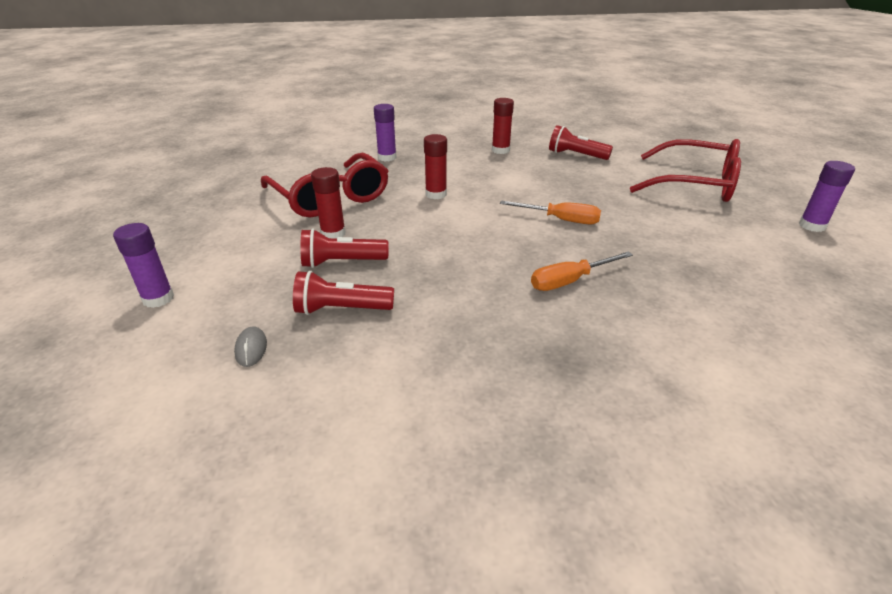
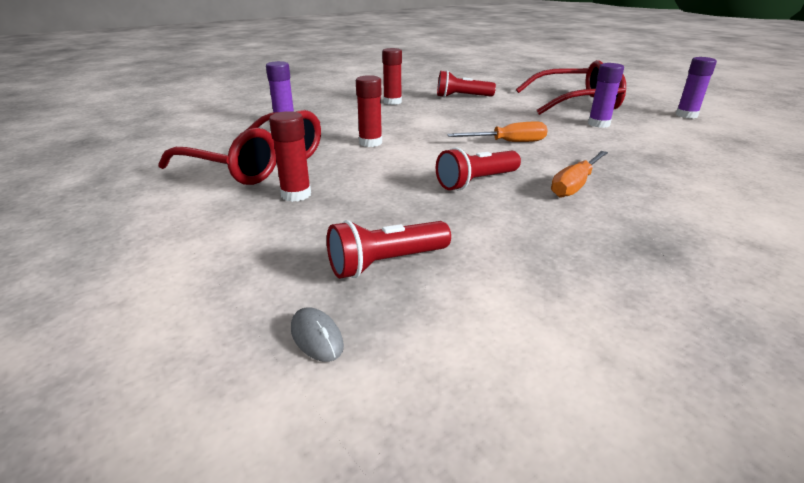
camera: 25 degrees left, 5 degrees down
purple glue stick [113,223,174,308] -> purple glue stick moved to [588,63,624,128]
red flashlight [301,229,389,268] -> red flashlight moved to [436,147,521,190]

